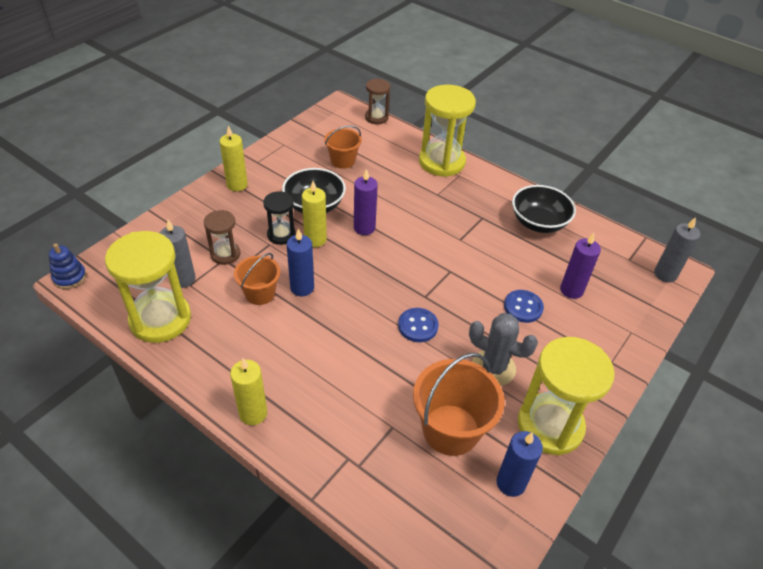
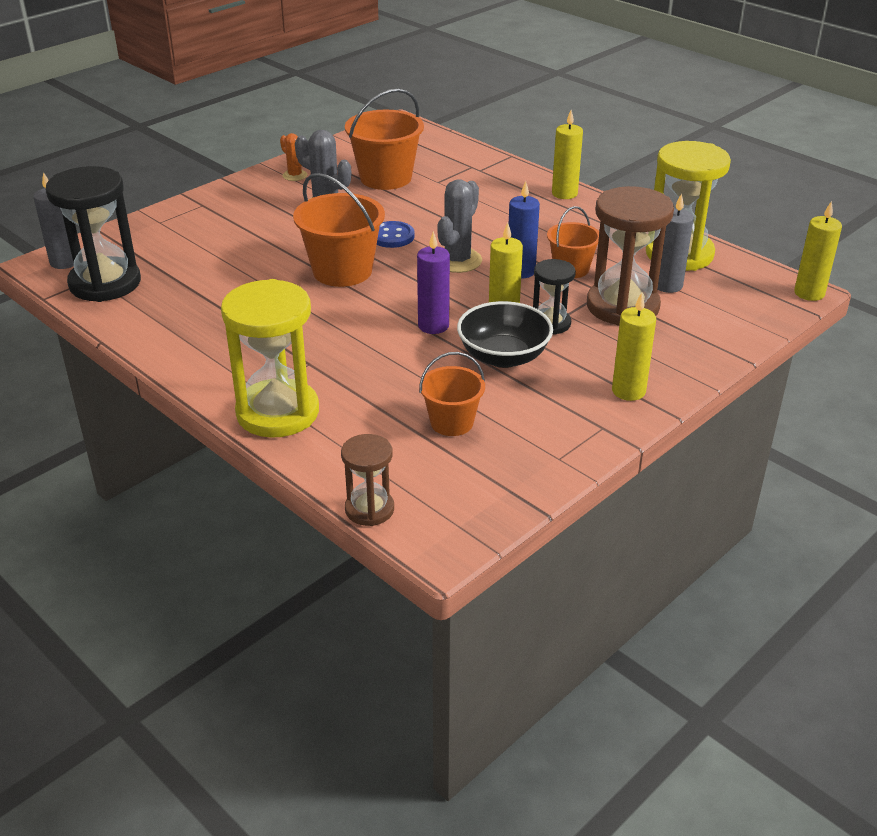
camera: 170 degrees left, 10 degrees down
blue stacking toy [49,243,86,289] -> yellow candle [794,201,842,301]
brown hourglass [204,210,241,265] -> brown hourglass [587,186,674,326], size x1.86
blue candle [497,431,543,497] -> none
blue button [504,290,544,323] -> none
black bowl [512,185,576,233] -> none
yellow hourglass [518,337,615,455] -> orange cactus [280,133,307,181]
purple candle [560,233,601,299] -> none
none -> black hourglass [45,166,141,302]
none -> orange bucket [293,173,385,287]
none -> grey cactus [438,179,482,273]

